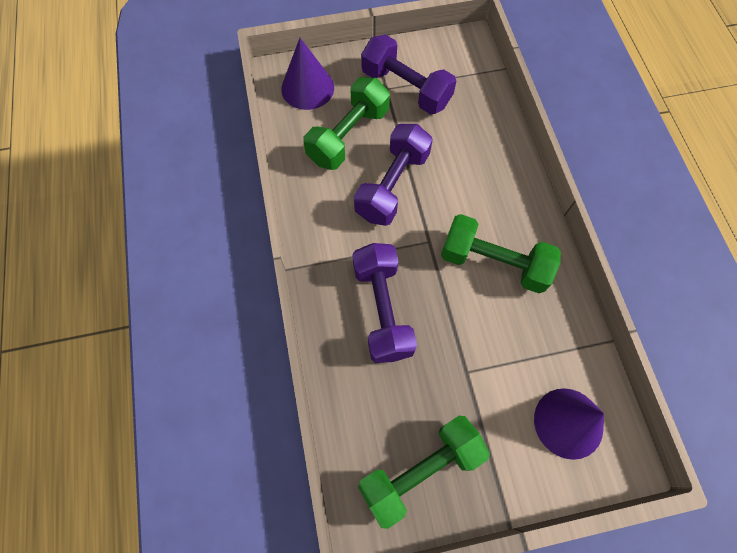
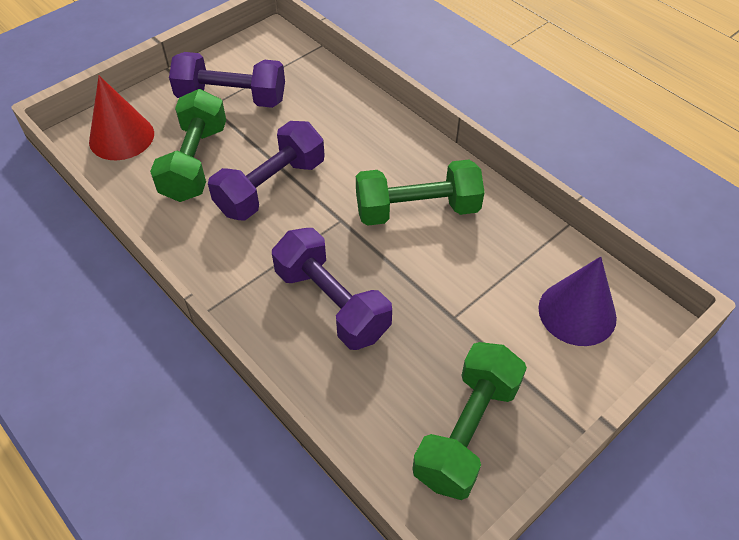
camera: 30 degrees left, 15 degrees down
purple cone [281,38,334,110] -> red cone [89,76,154,160]
purple dumbbell [354,124,433,226] -> purple dumbbell turned 45 degrees clockwise [208,121,325,220]

